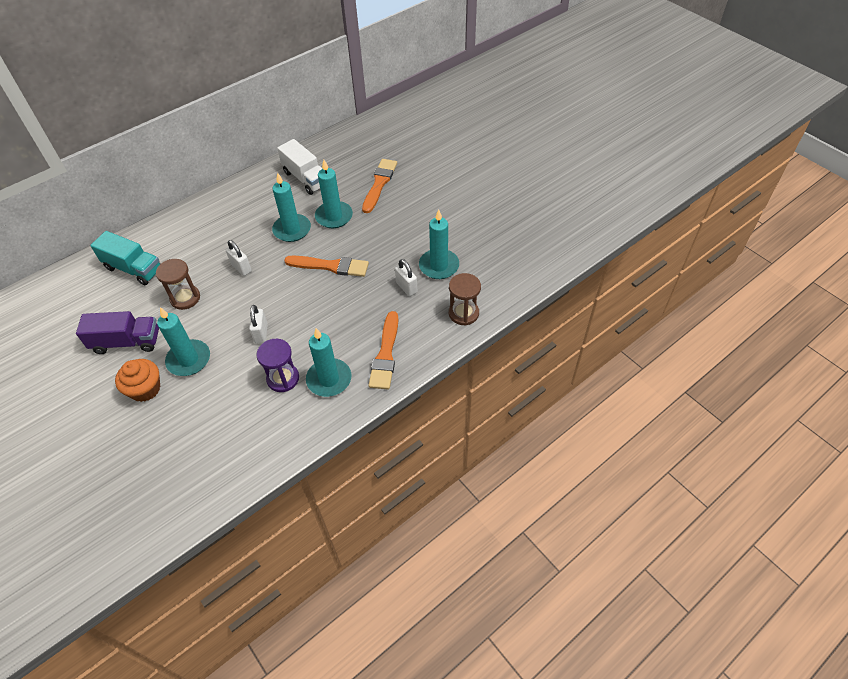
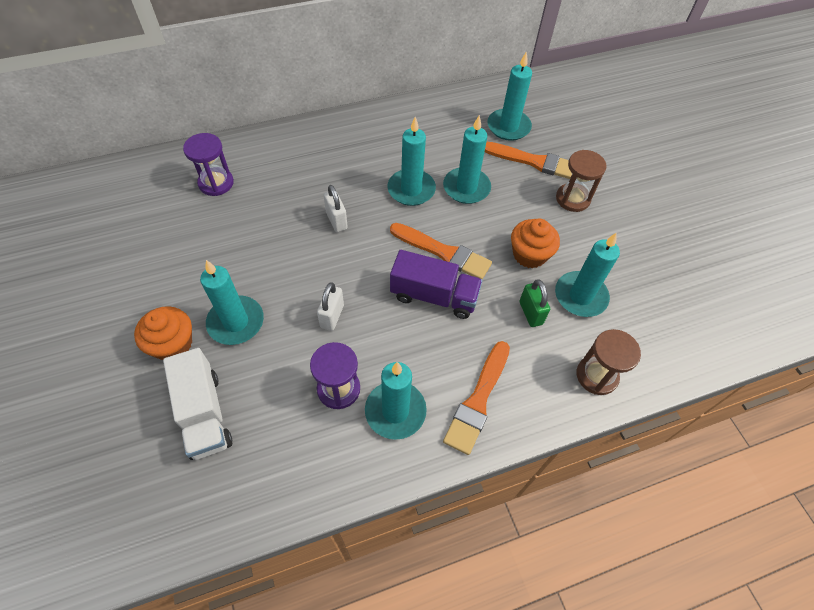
camera: 15 degrees right, 5 degrees up
purple truck [76,311,159,354] -> purple truck moved to [390,250,483,319]
turquoise truck [90,231,161,285] -> purple hourglass [183,133,234,196]
brown hourglass [156,259,200,310] -> brown hourglass moved to [556,150,607,212]
white truck [277,139,323,195] -> white truck moved to [163,348,232,460]
orange brush [362,159,397,213] -> orange brush turned 75 degrees clockwise [485,142,572,179]
white padlock [395,259,417,296] -> green padlock [519,279,550,327]
none -> turquoise candle [488,51,532,141]
none -> orange cupcake [511,218,560,268]

